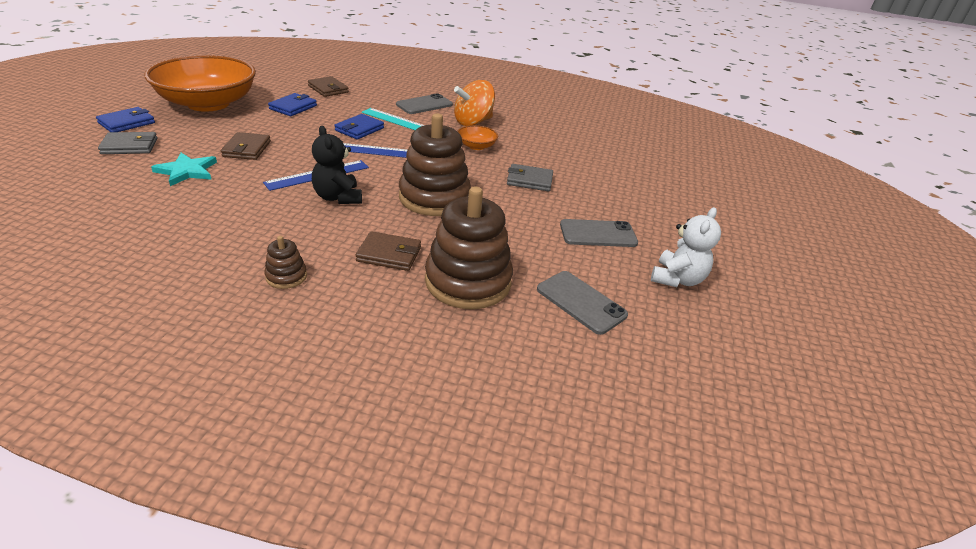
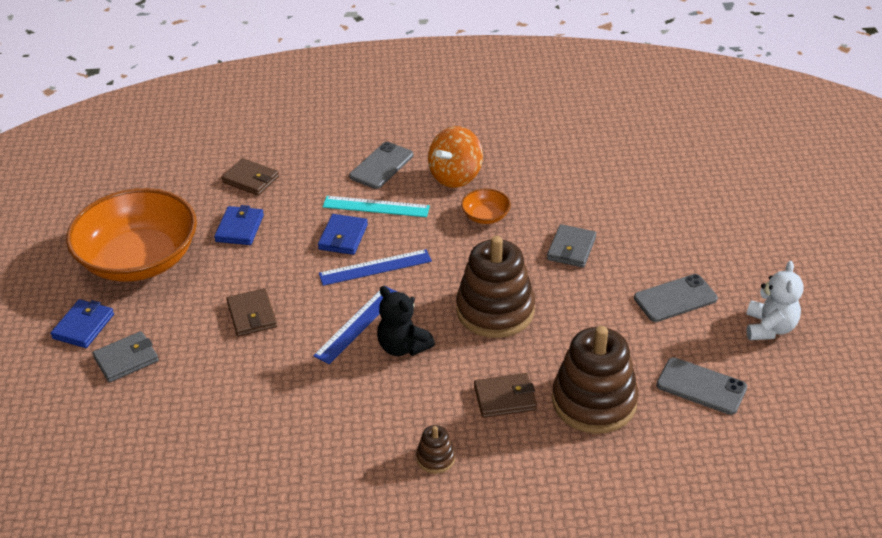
camera: 15 degrees left, 5 degrees up
turquoise star [151,153,217,186] -> none
grey wallet [507,164,553,191] -> grey wallet turned 60 degrees counterclockwise [547,224,596,268]

